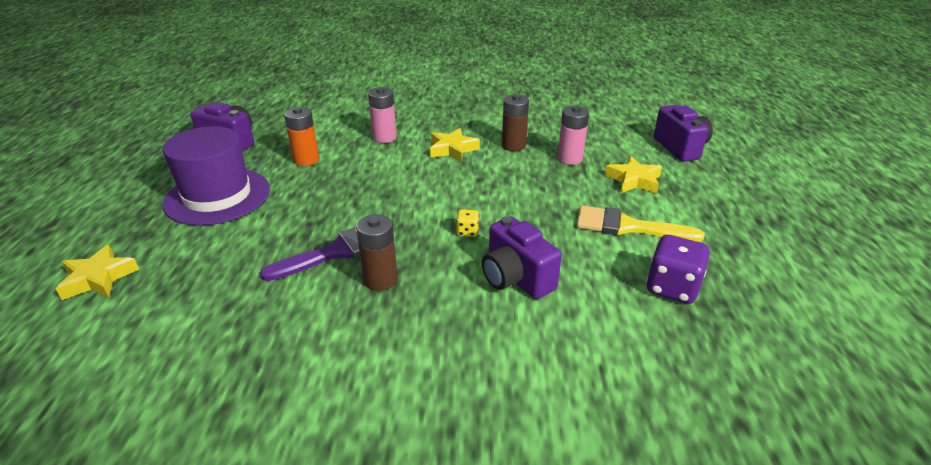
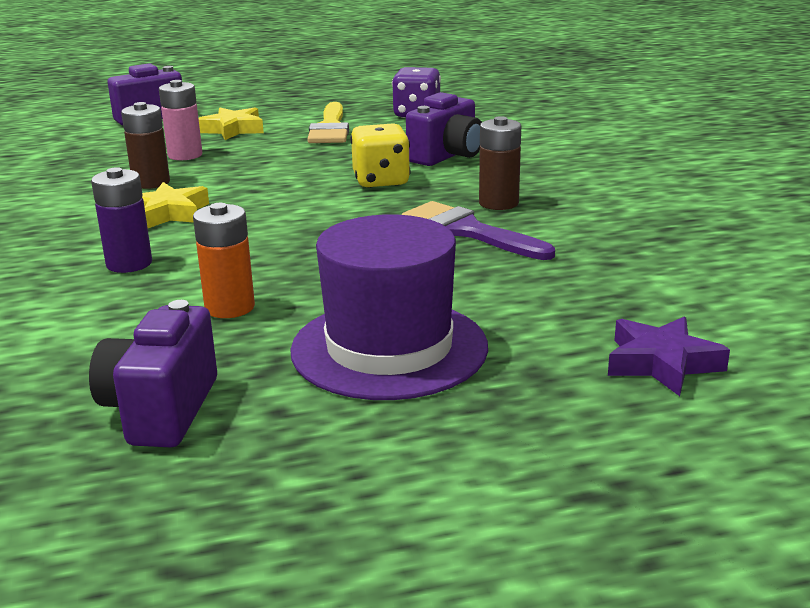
camera: 105 degrees left, 10 degrees down
yellow star [56,245,139,300] -> purple star [608,316,730,396]
pink battery [368,87,397,143] -> purple battery [91,167,152,273]
yellow dice [456,209,479,237] -> yellow dice [350,123,411,188], size x2.02

